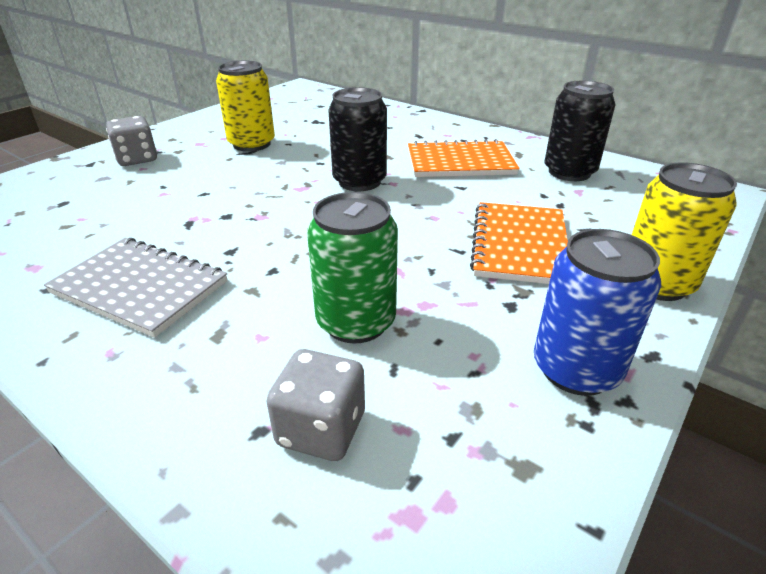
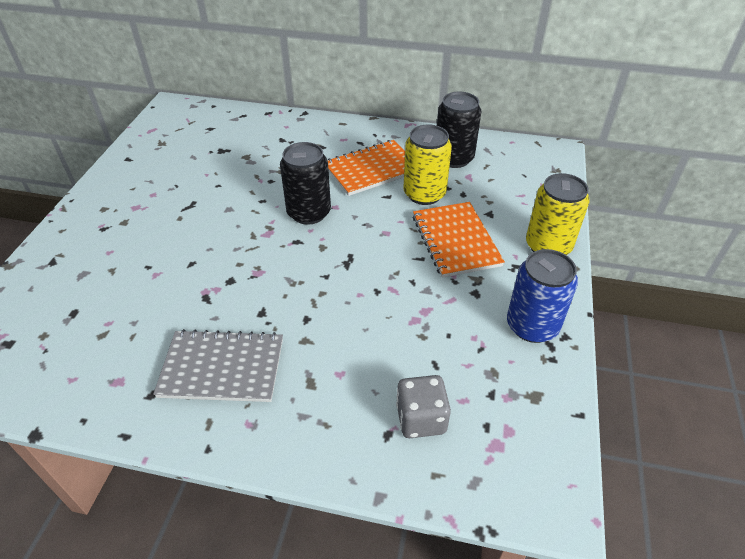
camera: 25 degrees left, 10 degrees up
grey dice [106,116,157,166] -> none
yellow can [216,61,275,152] -> yellow can moved to [404,125,452,205]
green can [307,192,398,343] -> none

